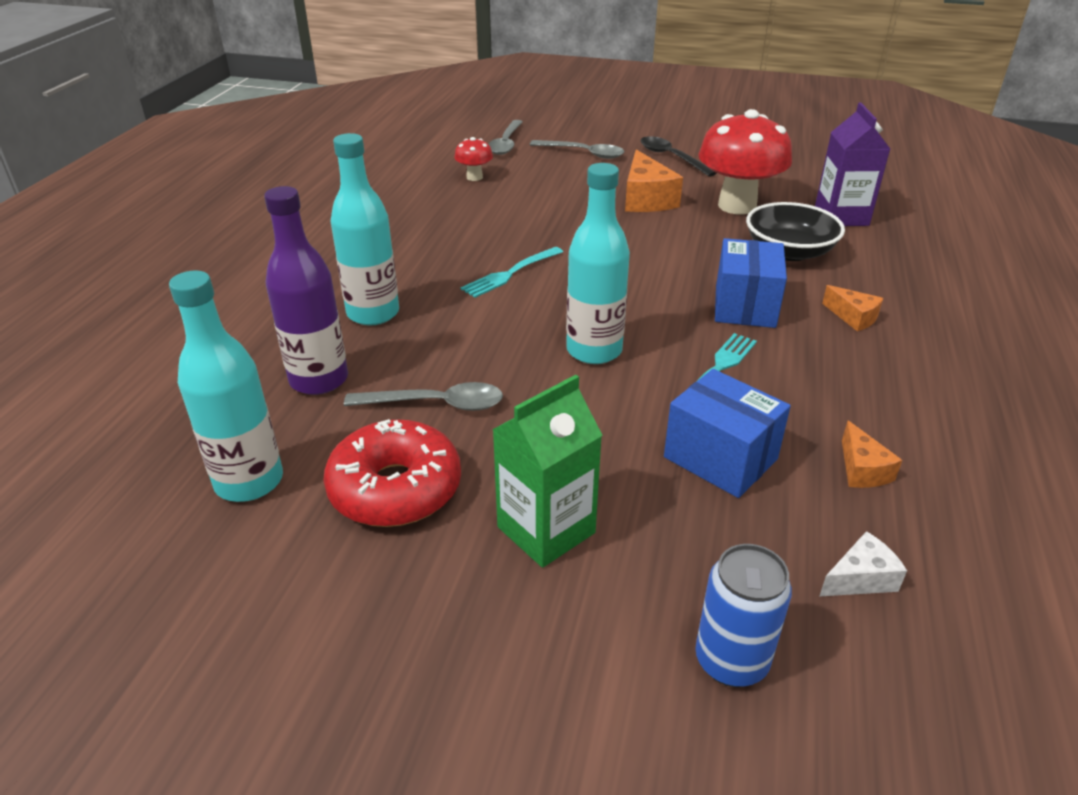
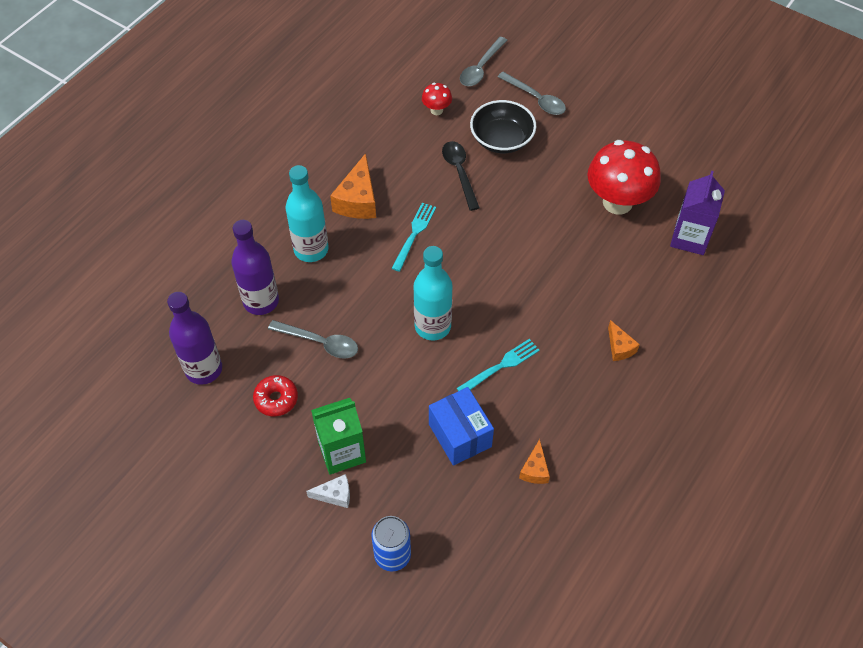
camera: 20 degrees right, 20 degrees up
turquoise bottle [169,270,283,502] -> purple bottle [167,292,222,385]
red donut [323,419,461,527] -> red donut [253,375,298,416], size x0.59
turquoise fork [461,247,563,298] -> turquoise fork turned 135 degrees clockwise [391,203,436,272]
orange cheese [625,149,683,212] -> orange cheese moved to [330,153,376,219]
black spoon [640,136,717,177] -> black spoon moved to [442,141,480,211]
blue box [715,238,787,328] -> none
black bowl [746,202,845,261] -> black bowl moved to [470,100,536,153]
white cheese [819,531,907,597] -> white cheese moved to [306,474,350,508]

